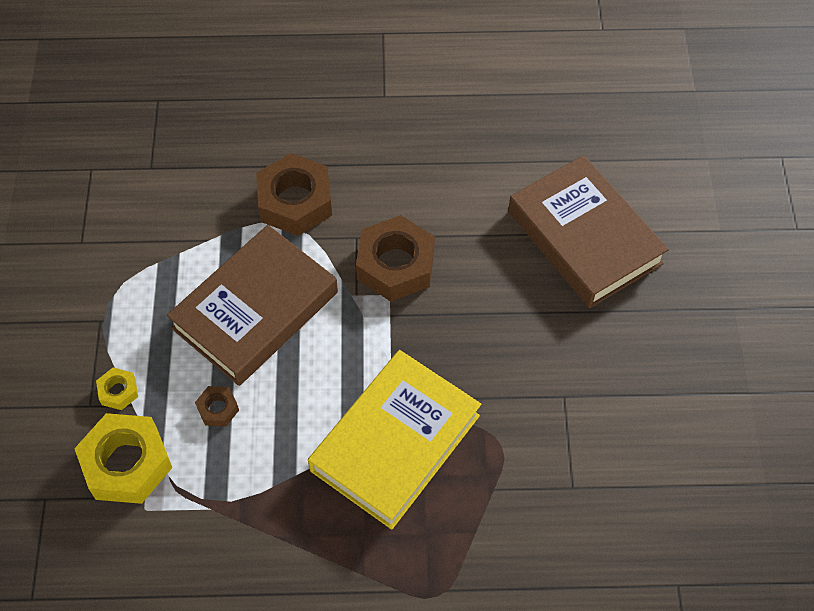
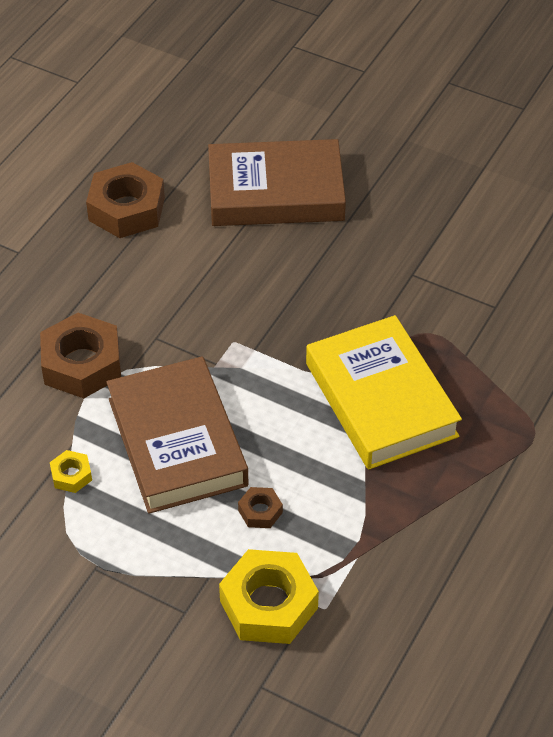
camera: 60 degrees left, 10 degrees down
yellow nut [96,367,138,410] -> yellow nut moved to [50,450,92,493]
brown nut [356,215,435,302] -> brown nut moved to [86,162,165,238]

